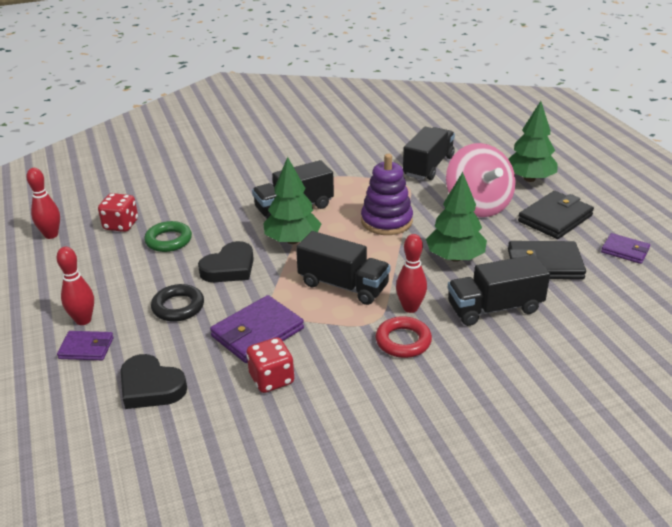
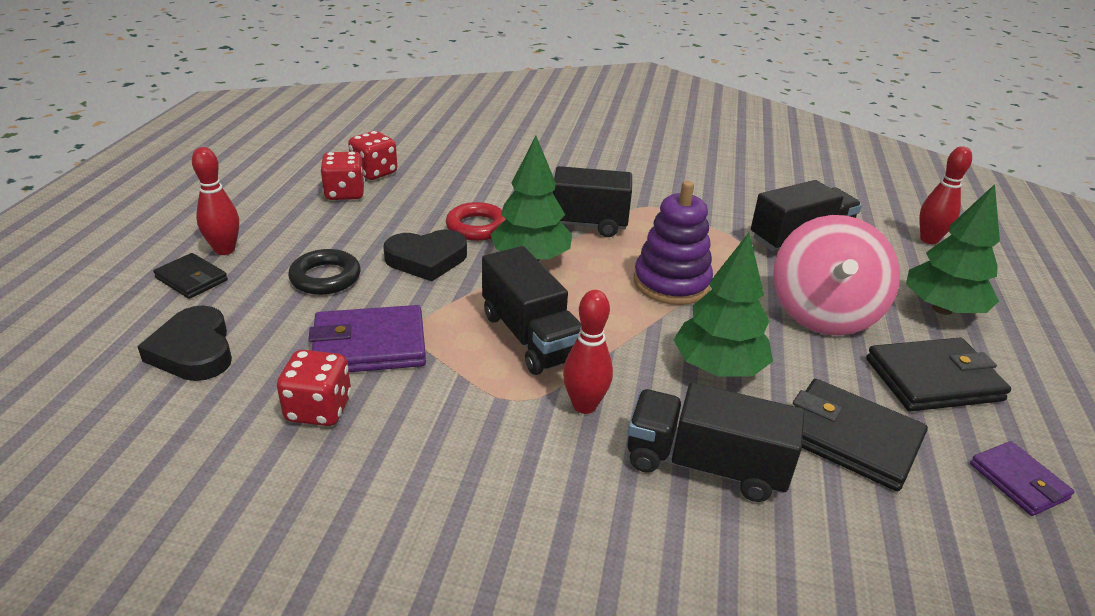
camera: 30 degrees right, 0 degrees up
red bowling pin [26,168,60,239] -> red bowling pin moved to [919,146,972,244]
purple wallet [57,331,114,360] -> black wallet [153,253,228,299]
green ring [144,221,192,252] -> none
red ring [376,316,432,358] -> red ring moved to [446,202,506,241]
none -> red dice [320,152,365,200]

